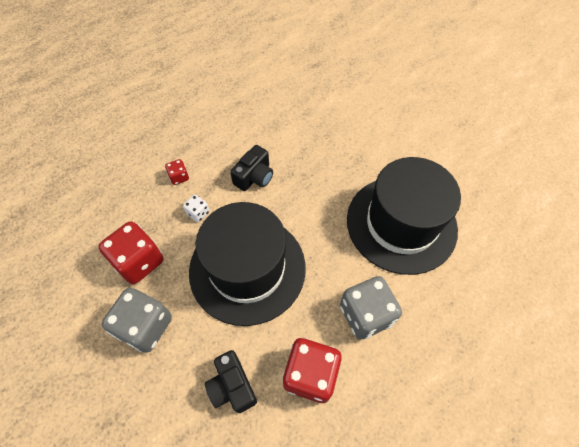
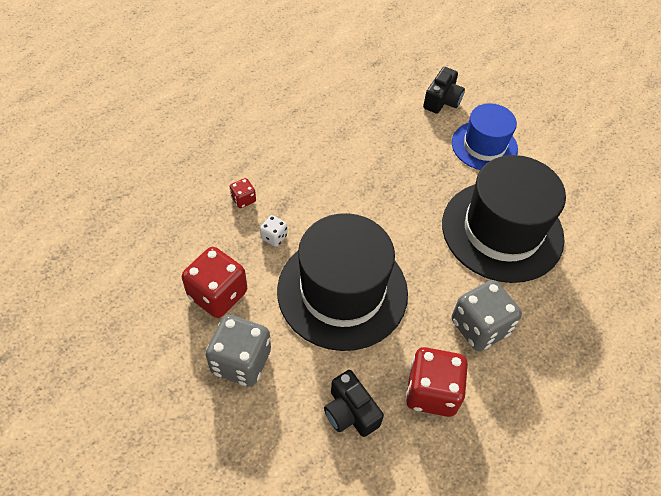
camera: 10 degrees left, 5 degrees down
black camera [230,145,273,191] -> black camera moved to [423,67,465,114]
none -> blue hat [452,103,518,170]

